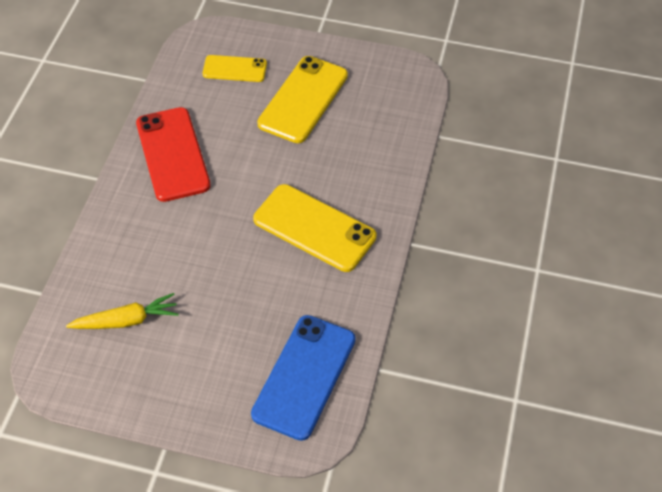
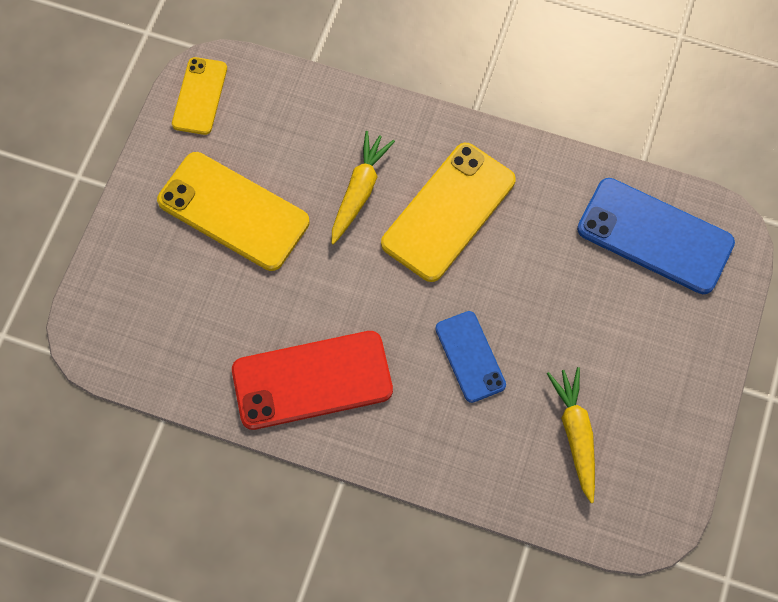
camera: 85 degrees left, 15 degrees up
yellow phone [203,55,267,82] -> yellow phone moved to [172,57,227,135]
none -> yellow carrot [331,131,395,245]
none -> blue phone [435,311,506,403]

